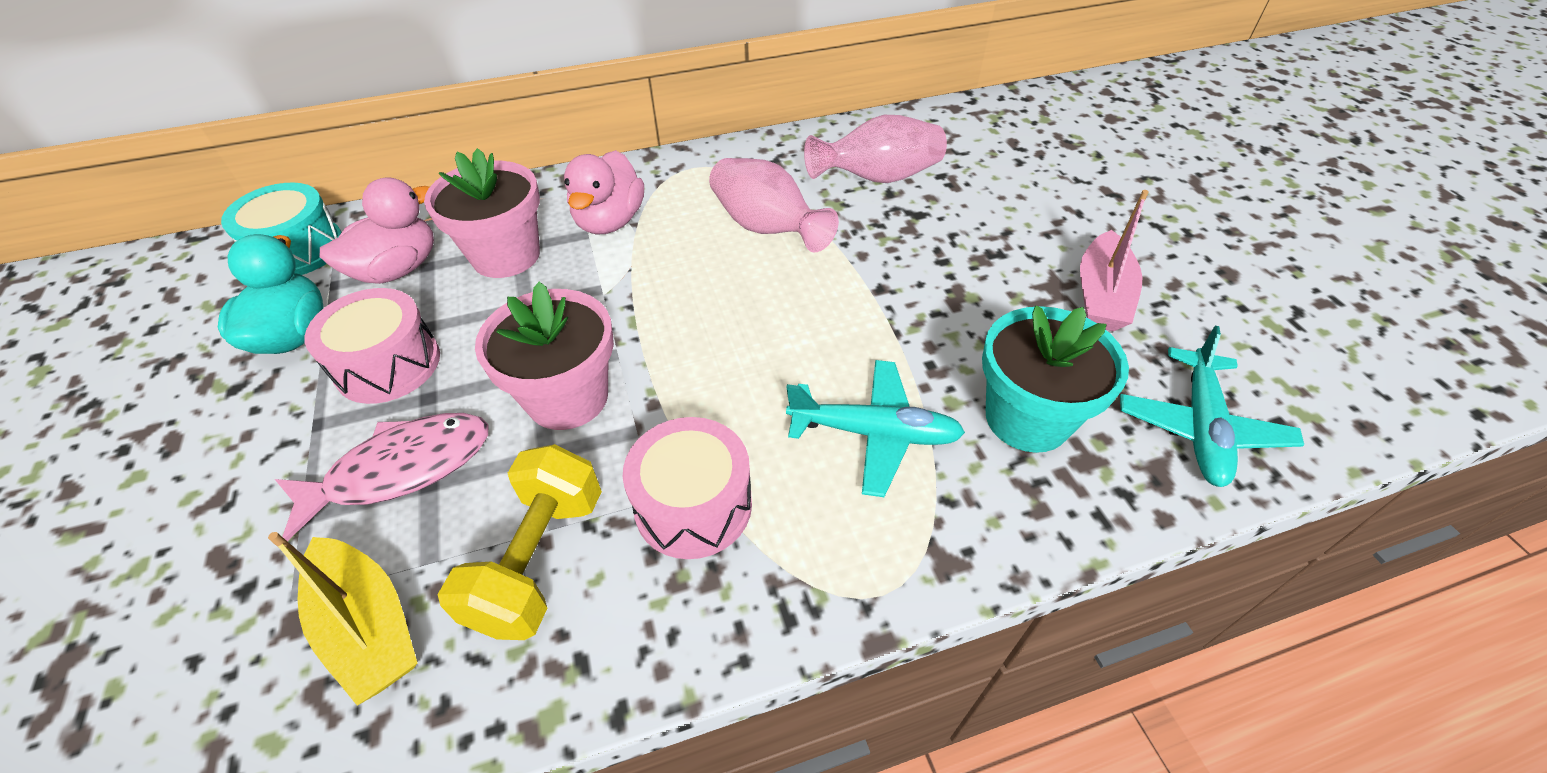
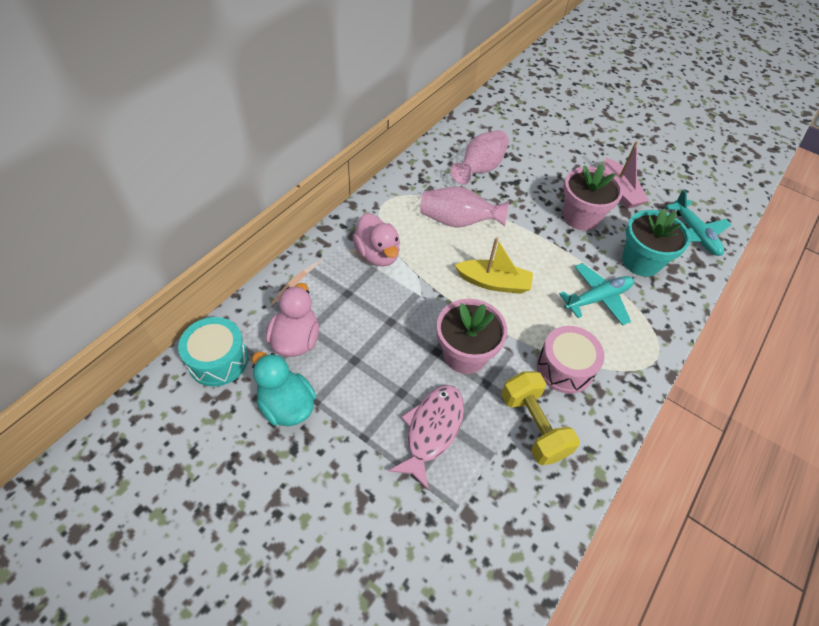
camera: 40 degrees left, 5 degrees up
yellow boat [268,532,417,706] -> yellow boat moved to [455,237,533,294]
pink drum [305,288,440,404] -> none
pink flower pot [424,148,540,278] -> pink flower pot moved to [563,165,623,231]

